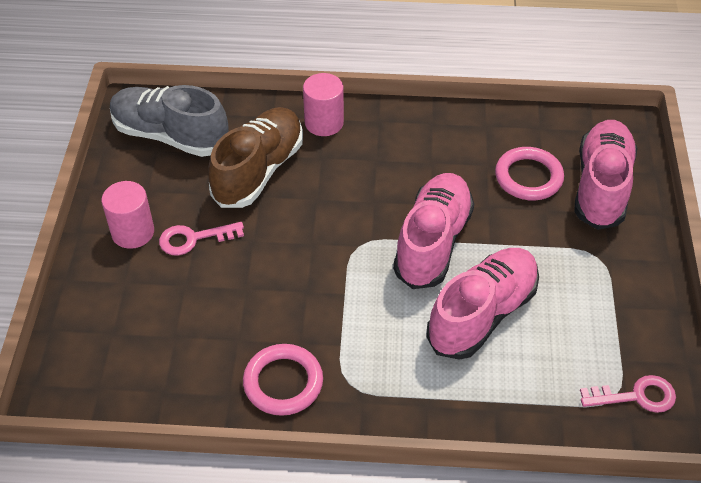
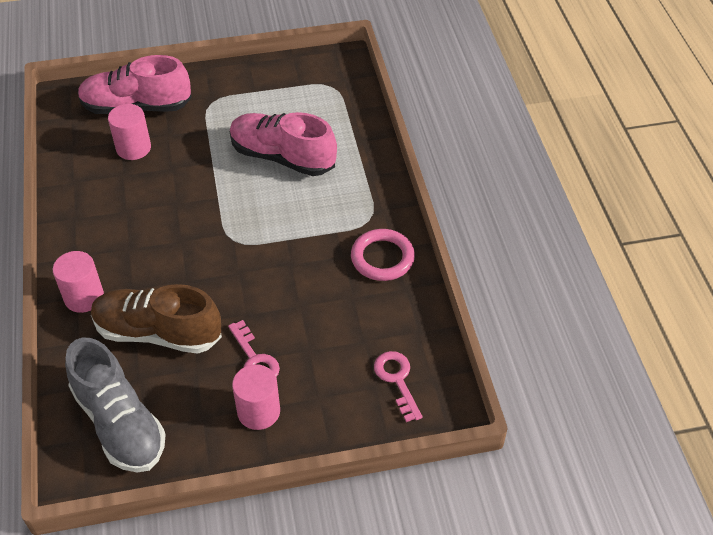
camera: 105 degrees left, 0 degrees up
grey shoe [110,85,229,157] -> grey shoe turned 45 degrees counterclockwise [65,338,166,473]
pink shoe [393,173,474,289] -> none
pink ring [495,147,564,200] -> pink cylinder [108,104,151,160]
pink key [580,375,676,413] -> pink key moved to [374,351,422,422]

